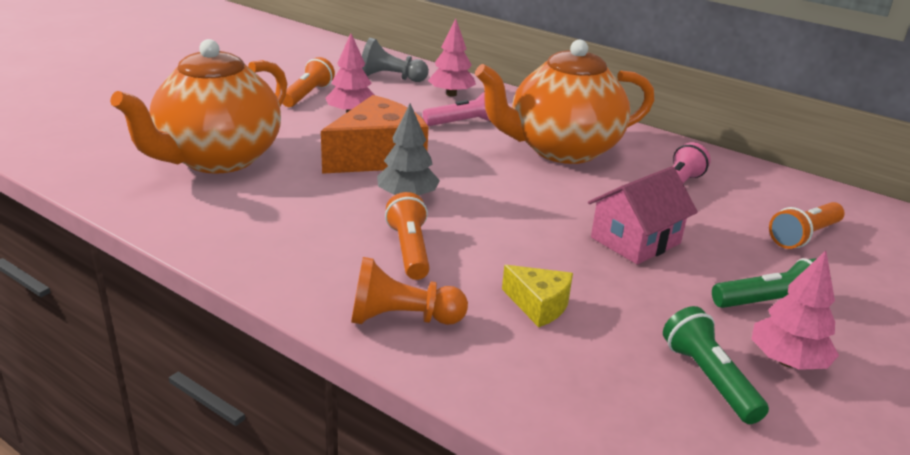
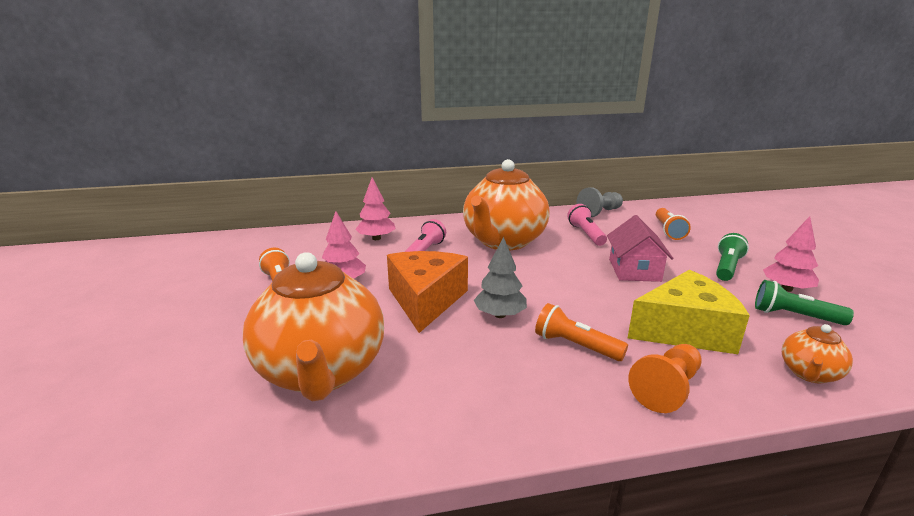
camera: 45 degrees left, 5 degrees down
grey pawn [362,38,429,82] -> grey pawn moved to [577,187,623,217]
yellow cheese [502,265,573,327] -> yellow cheese [628,270,750,354], size x1.97
none -> orange teapot [782,324,853,383]

